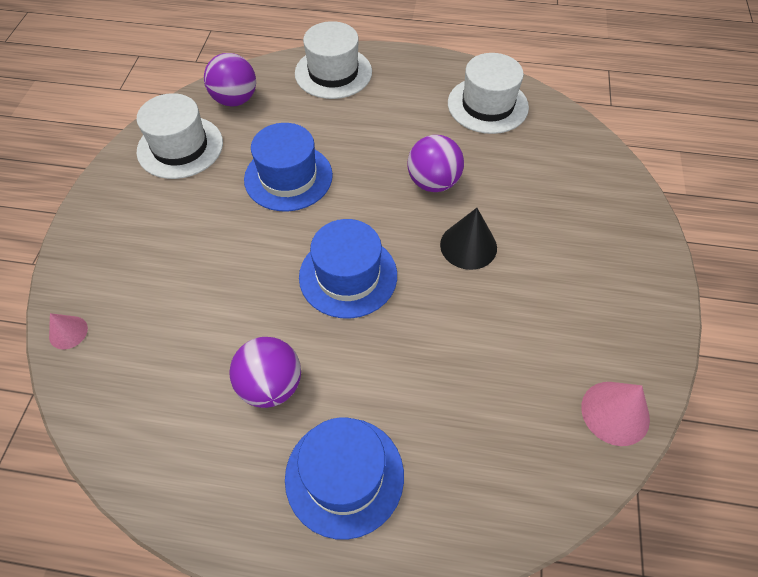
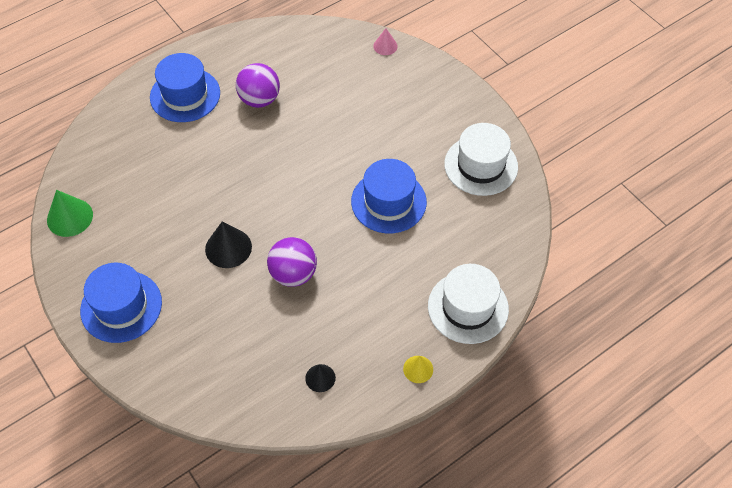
camera: 135 degrees right, 0 degrees up
purple ball [204,53,256,107] -> none
blue hat [299,219,397,319] -> blue hat moved to [80,263,162,343]
white hat [448,53,529,134] -> black cone [305,364,336,392]
pink cone [581,382,650,446] -> green cone [47,190,93,237]
none -> yellow cone [403,356,433,383]

